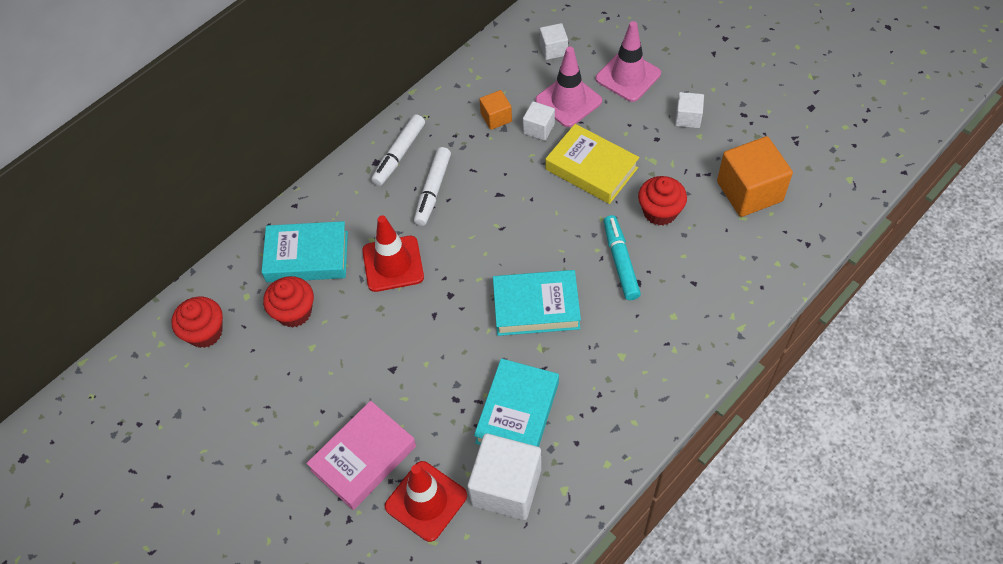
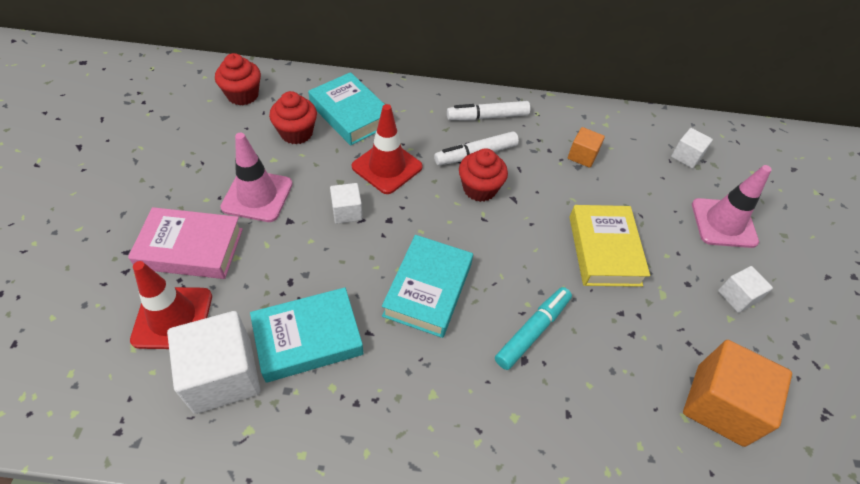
camera: 45 degrees right, 5 degrees down
turquoise book [493,270,581,336] -> turquoise book turned 60 degrees clockwise [382,235,473,338]
white cube [523,101,555,141] -> white cube moved to [330,183,363,224]
pink traffic cone [535,47,602,127] -> pink traffic cone moved to [220,133,293,222]
red cupcake [638,176,687,226] -> red cupcake moved to [459,148,508,202]

